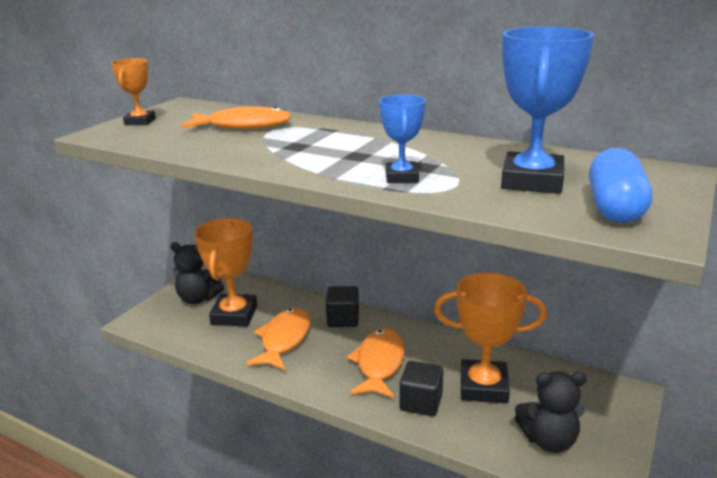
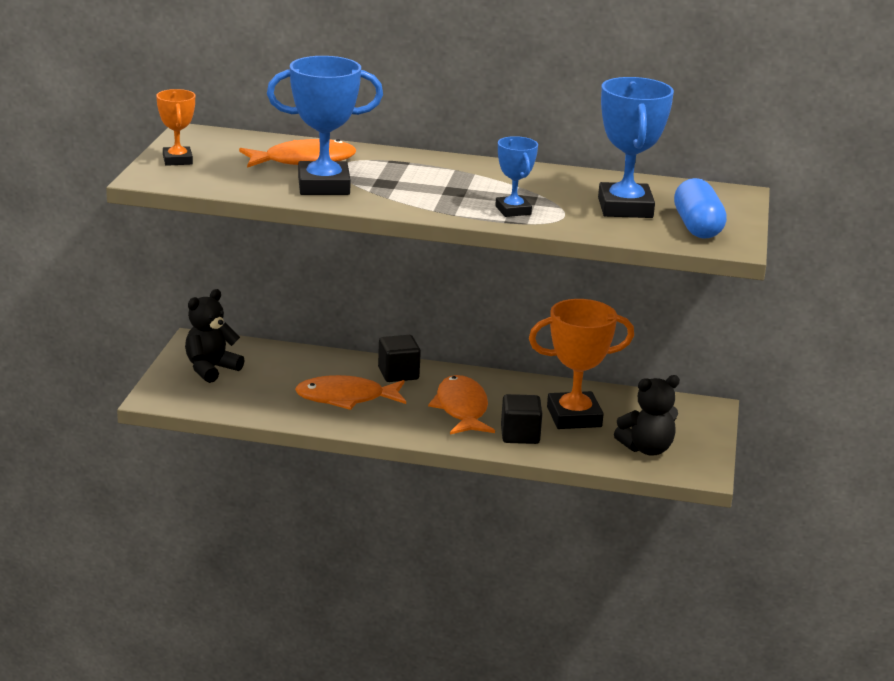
camera: 20 degrees left, 0 degrees up
black teddy bear [170,242,224,304] -> black teddy bear turned 135 degrees clockwise [185,289,245,383]
orange trophy [194,218,257,326] -> none
orange fish [246,308,311,370] -> orange fish turned 90 degrees counterclockwise [295,375,406,410]
none -> blue trophy [267,56,383,195]

